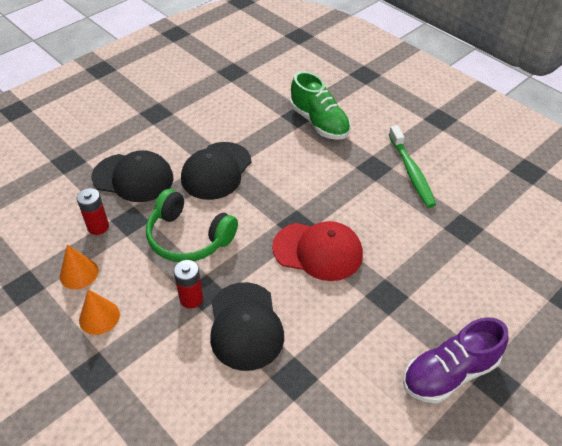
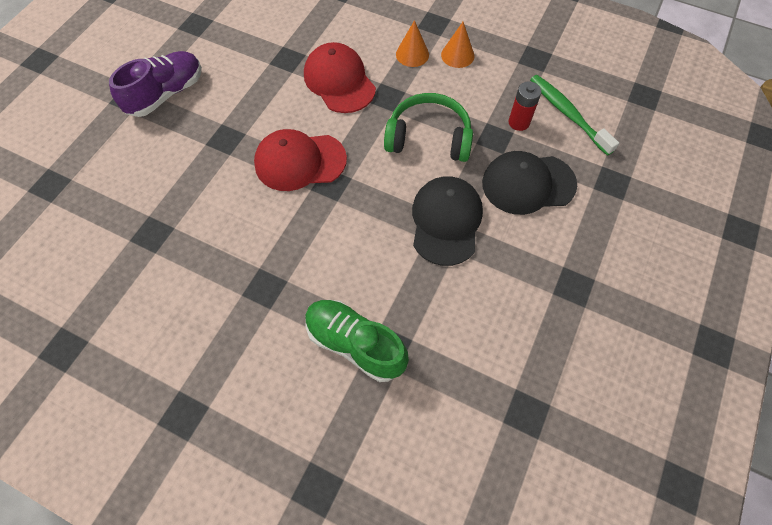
camera: 160 degrees right, 15 degrees up
orange cone [60,245,98,289] -> orange cone moved to [396,20,429,67]
red battery [174,260,203,309] -> none
black cap [210,282,284,371] -> red cap [304,42,376,113]
green toothbrush [389,125,436,208] -> green toothbrush moved to [530,75,619,156]

